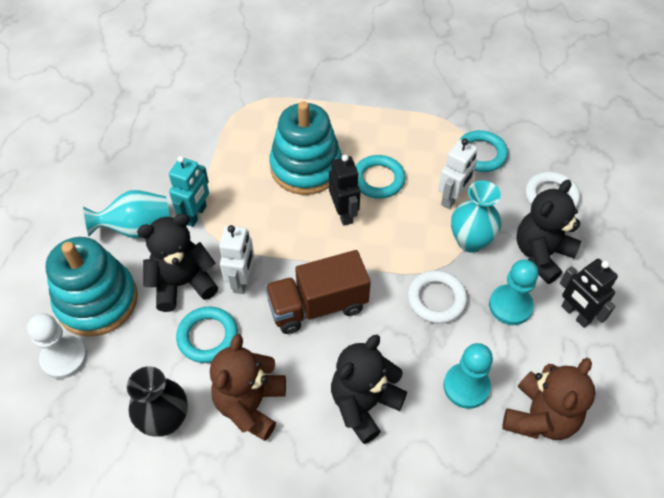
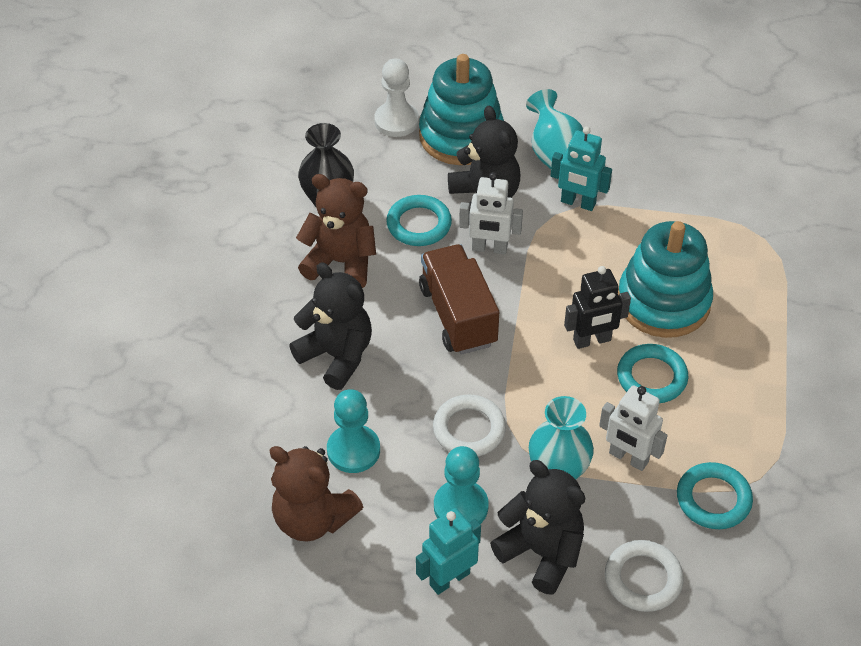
camera: 90 degrees right, 5 degrees down
black robot [560,259,618,328] -> turquoise robot [416,508,481,595]

